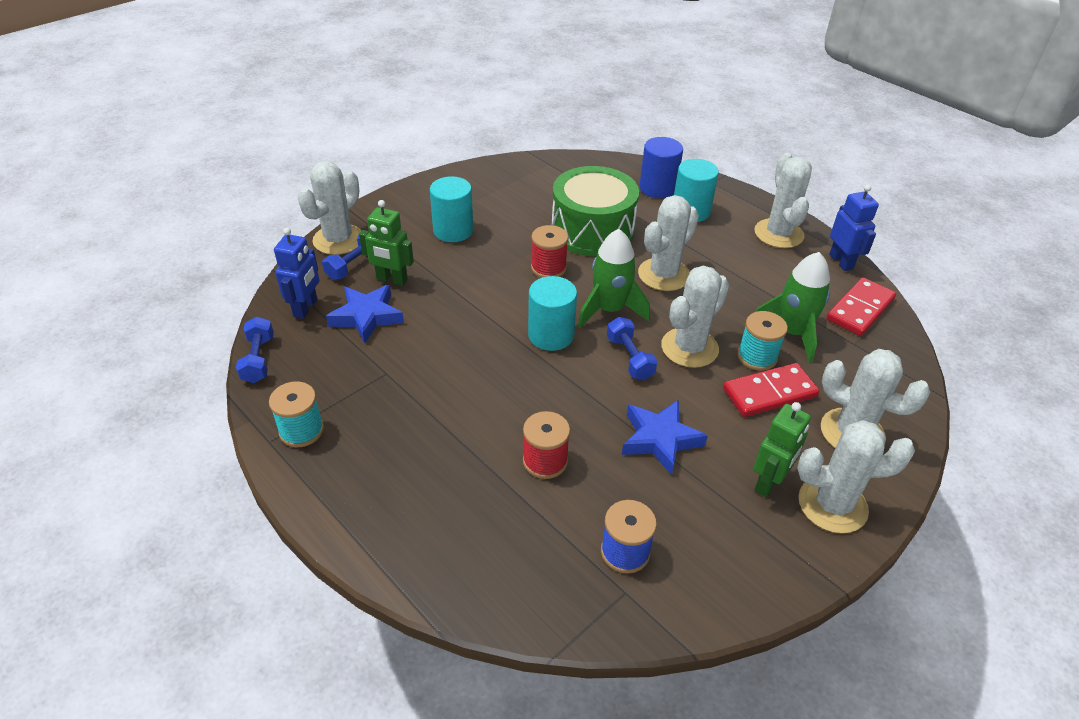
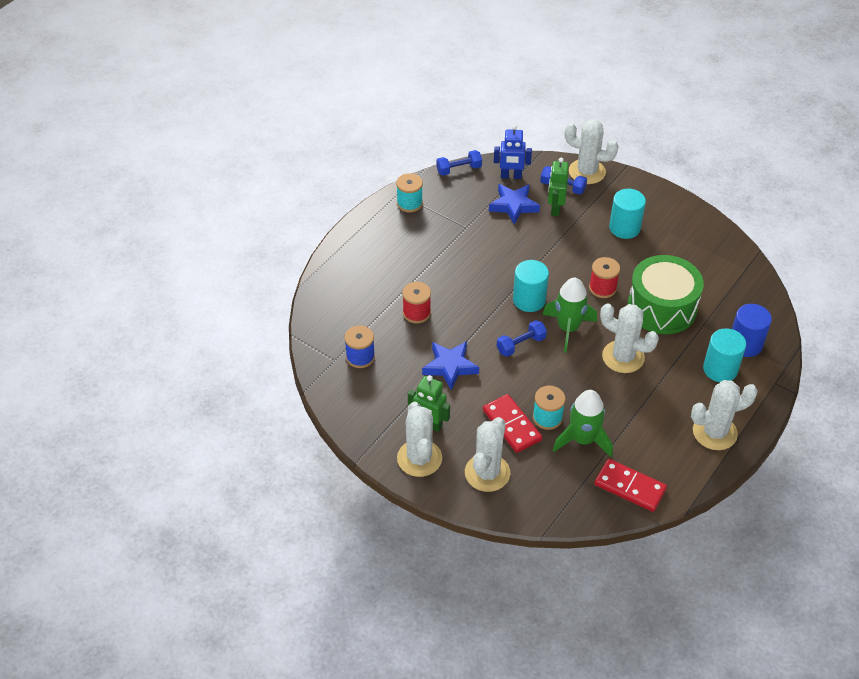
camera: 80 degrees right, 5 degrees up
white cactus [661,266,729,368] -> none
blue robot [829,185,879,271] -> none

